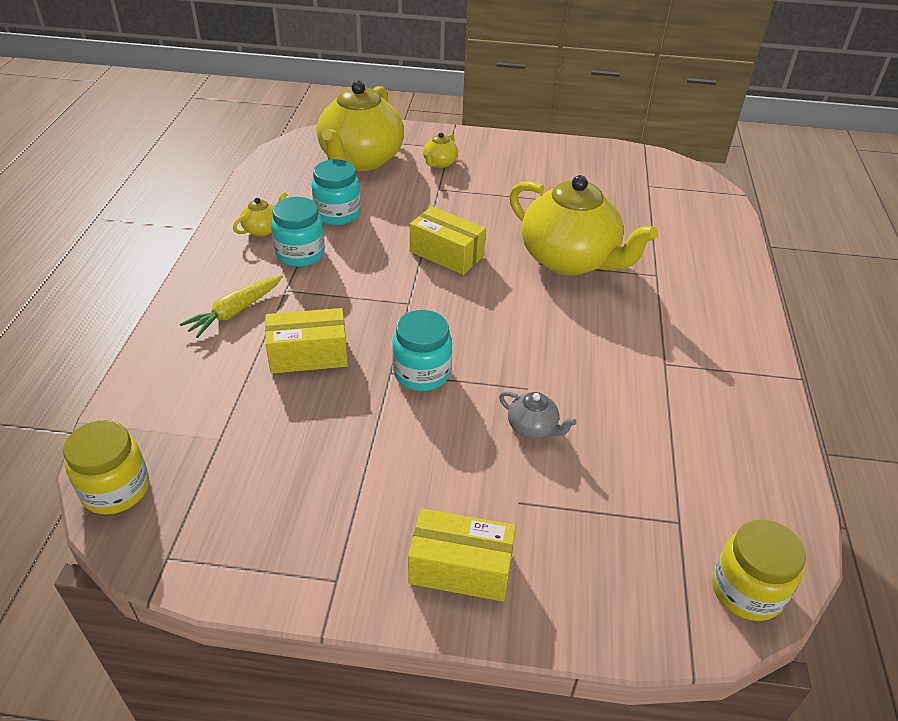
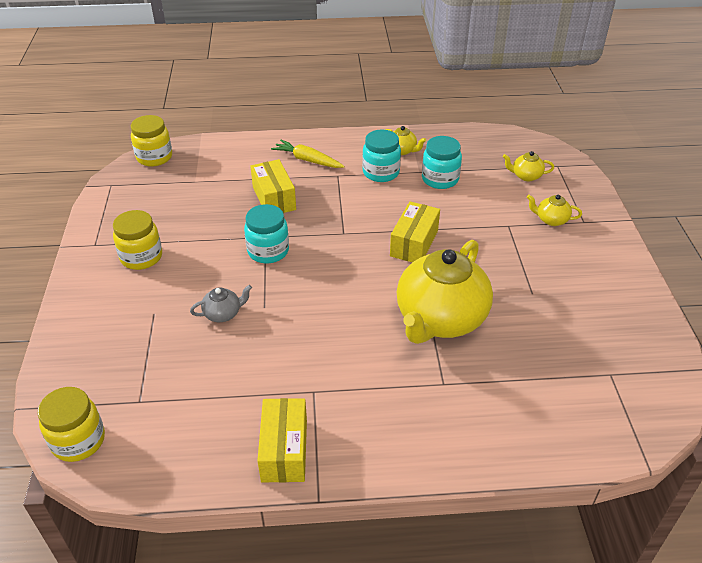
camera: 80 degrees right, 0 degrees up
yellow teapot [317,81,404,171] -> yellow teapot [503,151,554,181], size x0.41
yellow box [408,509,516,602] -> yellow box moved to [257,398,307,483]
grey teapot [499,391,576,439] -> grey teapot turned 135 degrees counterclockwise [190,285,252,322]
none -> yellow jar [113,210,162,270]

